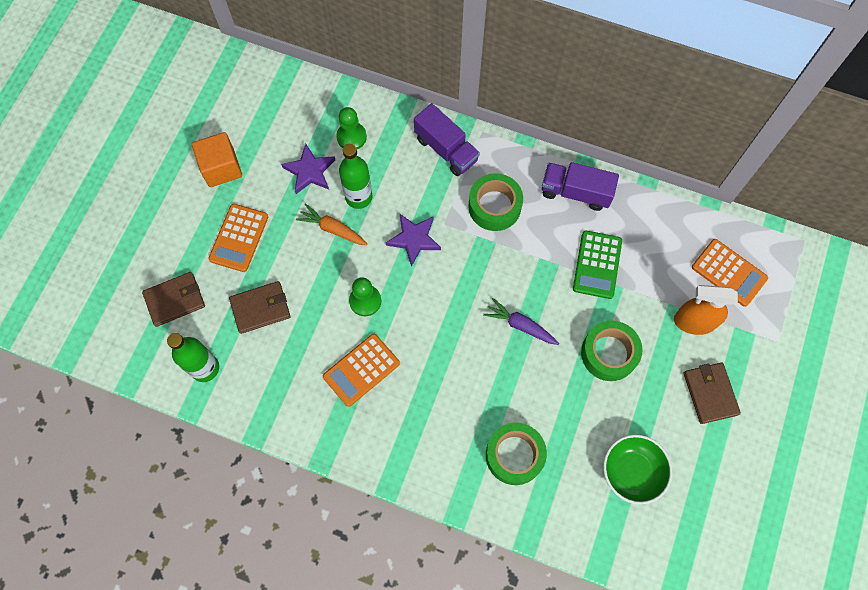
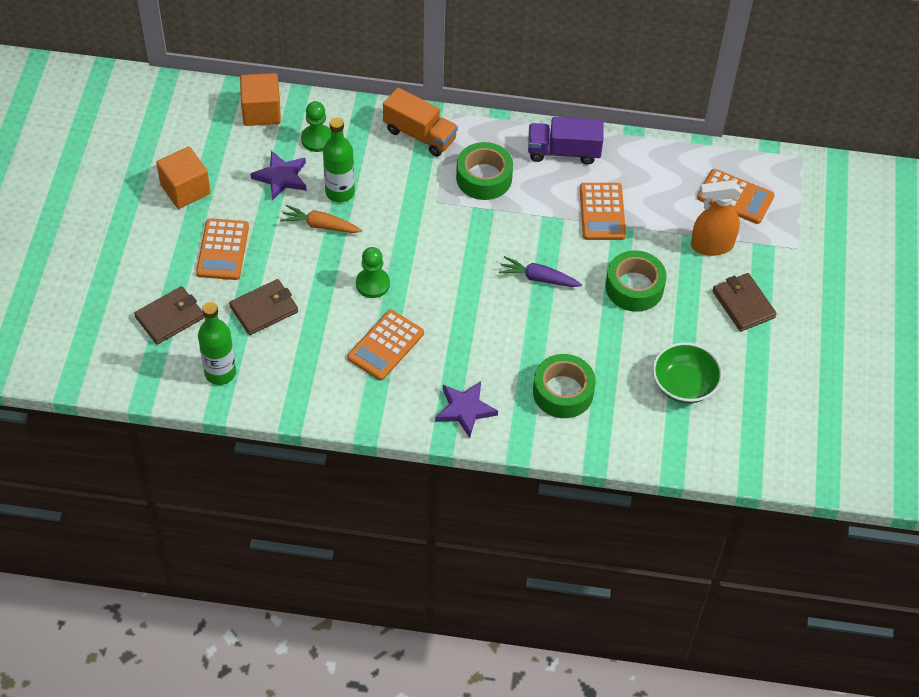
camera: 15 degrees left, 15 degrees down
purple star [386,214,441,267] -> purple star moved to [435,381,498,438]
purple truck [414,103,480,176] -> orange truck [383,88,458,157]
green calculator [573,231,622,299] -> orange calculator [580,183,626,240]
none -> orange cube [240,73,281,126]

